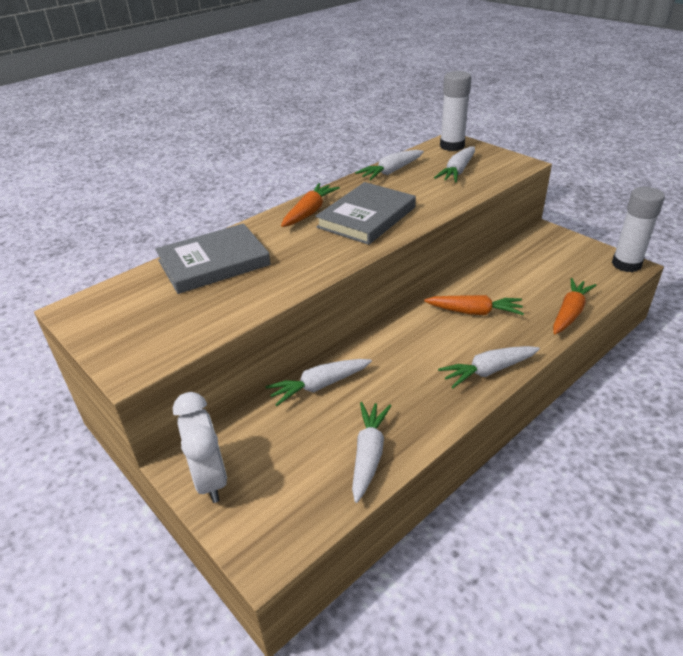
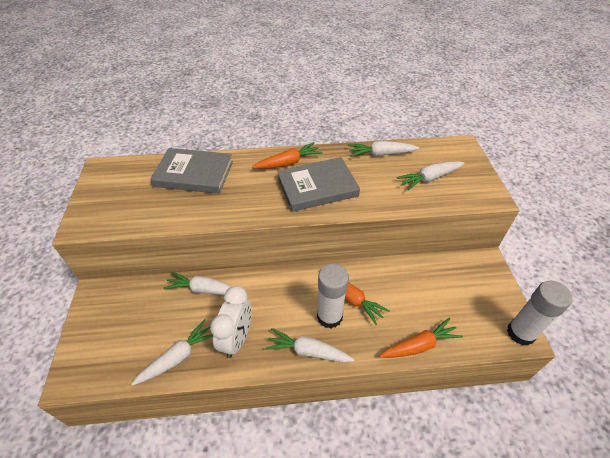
camera: 35 degrees right, 10 degrees up
white clock [173,392,227,503] -> white clock moved to [210,286,252,358]
white glue stick [440,71,472,151] -> white glue stick moved to [317,264,349,328]

